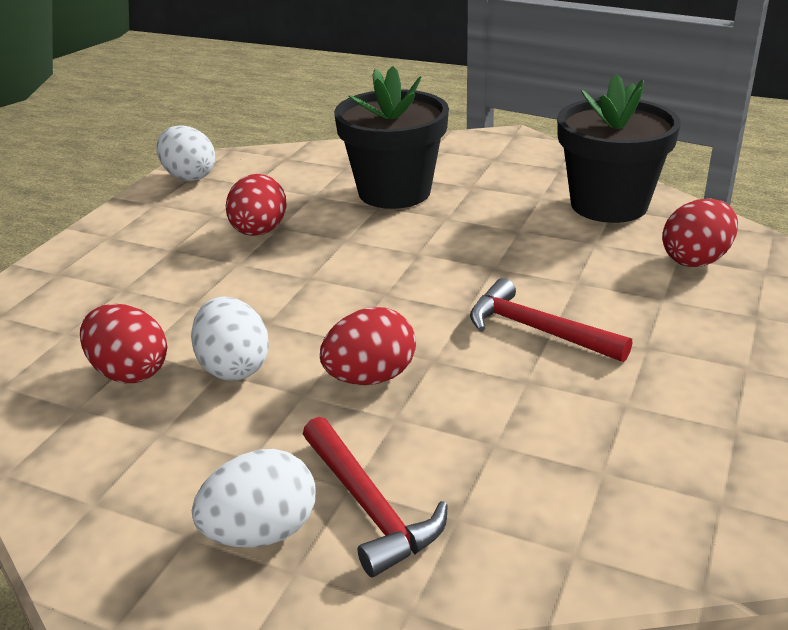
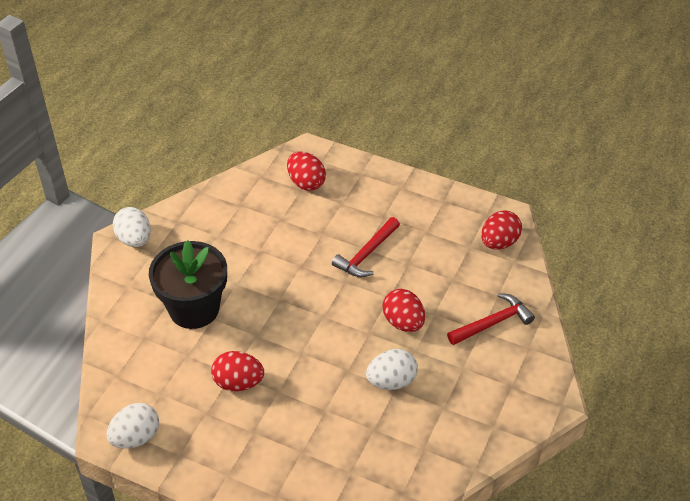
camera: 90 degrees left, 15 degrees up
red egg [80,304,167,383] -> red egg moved to [481,211,522,250]
white egg [192,449,316,547] -> white egg moved to [113,207,151,247]
black flower pot [557,74,681,223] -> none

